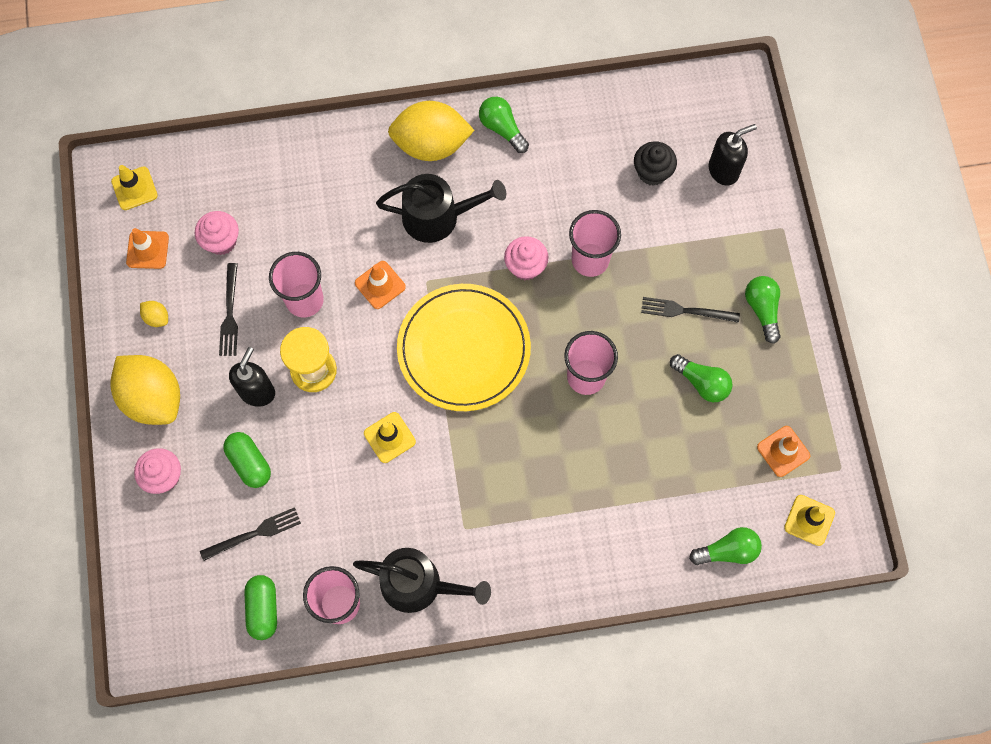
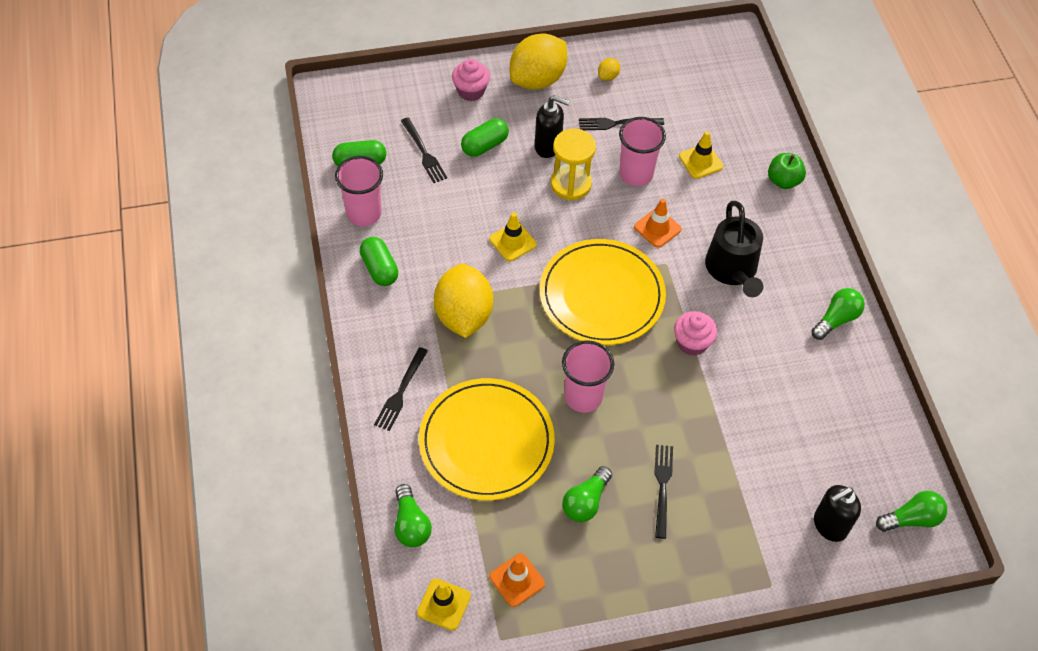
camera: 85 degrees right, 15 degrees down
yellow traffic cone [111,165,158,210] -> yellow traffic cone moved to [679,131,723,179]
orange traffic cone [126,228,169,269] -> none
pink cupcake [195,211,239,255] -> none
black watering can [353,548,491,613] -> green capsule [360,237,398,286]
yellow lemon [388,101,474,161] -> yellow lemon moved to [434,264,493,338]
pink cup [569,210,621,277] -> none
black cupcake [634,141,677,186] -> none
black soap dispenser [709,124,757,186] -> black soap dispenser turned 90 degrees clockwise [814,485,861,542]
green light bulb [745,276,781,344] -> green light bulb moved to [876,491,947,532]
none -> black fork [374,347,428,431]
none -> yellow plate [419,378,555,501]
none -> green apple [768,153,806,189]

